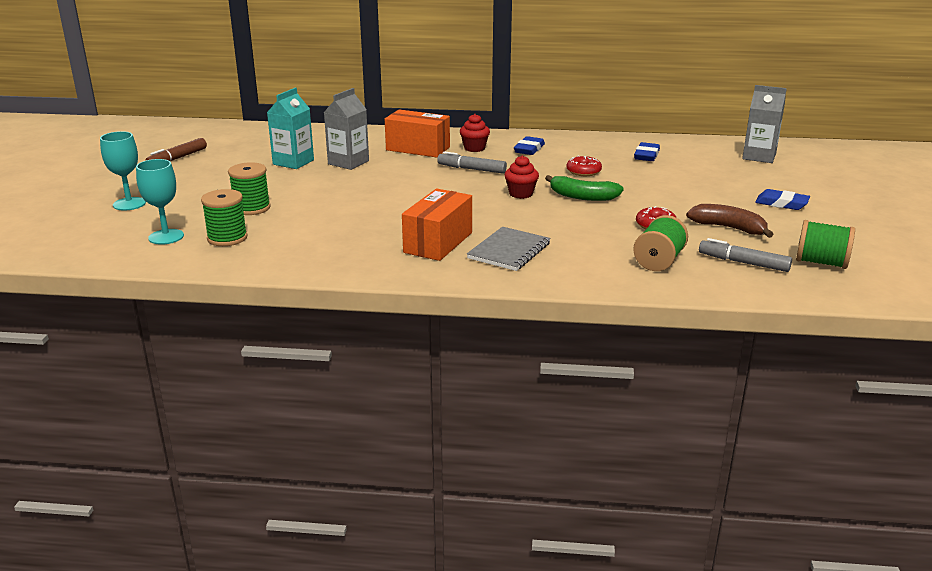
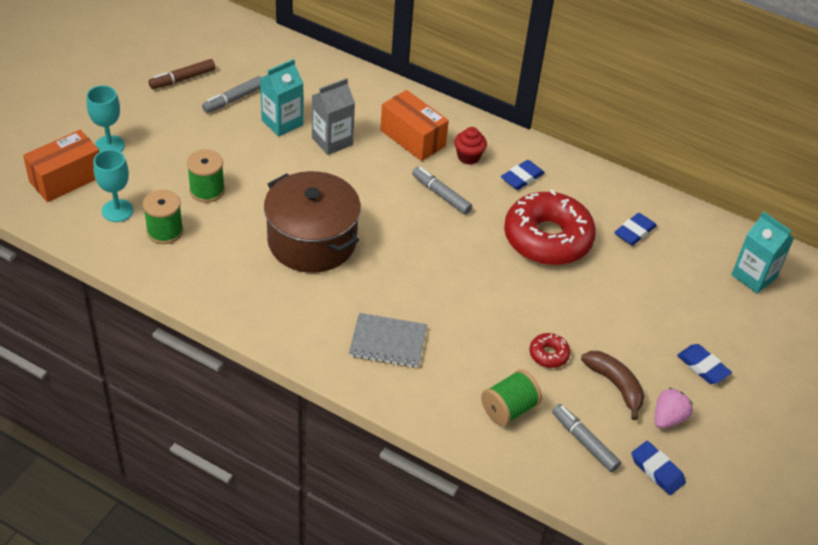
camera: 20 degrees right, 20 degrees up
orange box [402,189,472,261] -> orange box moved to [23,130,99,202]
grey notebook [467,227,550,271] -> grey notebook turned 45 degrees clockwise [349,313,427,368]
red cupcake [504,155,539,199] -> none
green banana [545,175,624,201] -> none
red donut [566,156,602,176] -> red donut [504,190,596,265], size x2.42
grey carton [742,85,787,163] -> turquoise carton [731,211,794,294]
green spool [796,220,855,269] -> blue eraser [631,441,686,495]
none -> grey marker [202,76,261,113]
none -> brown pot [264,171,361,273]
none -> pink strawberry [655,387,693,429]

